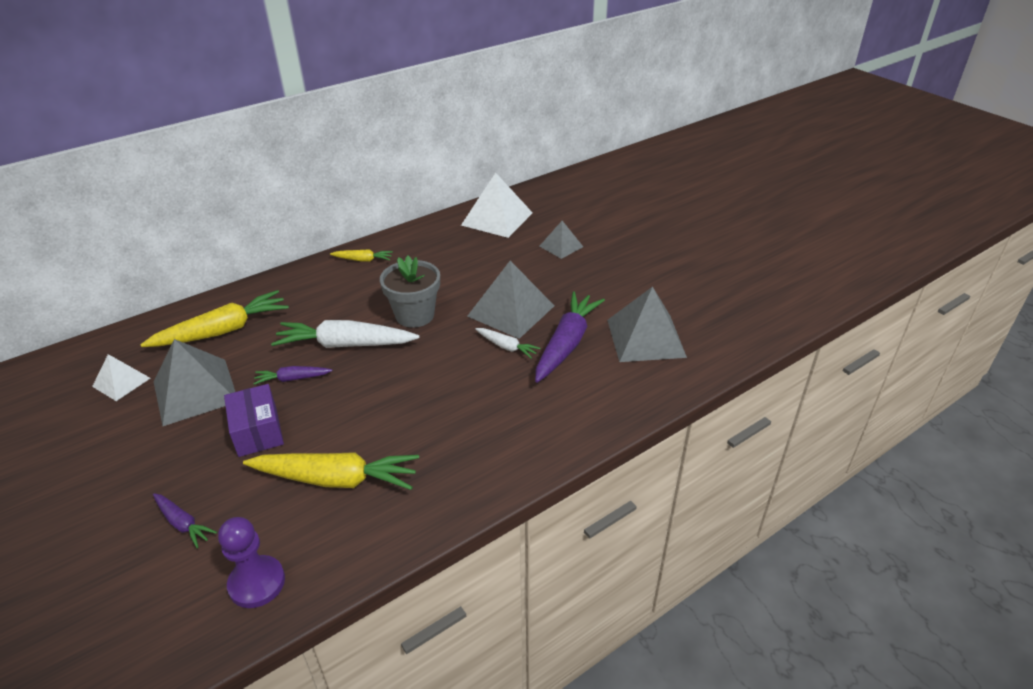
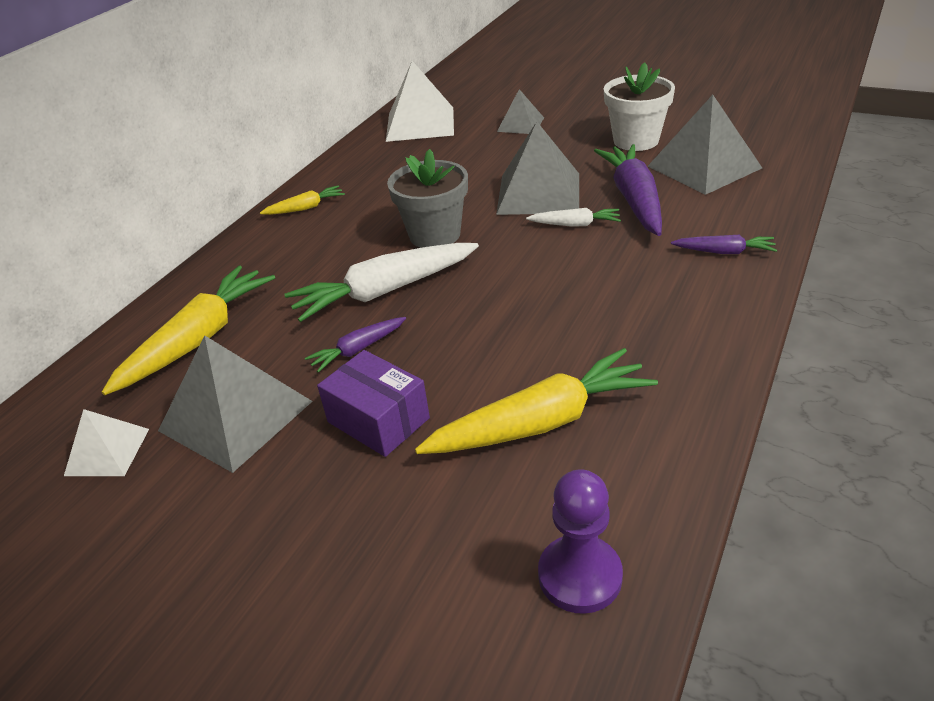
camera: 25 degrees left, 0 degrees up
purple carrot [153,493,217,548] -> purple carrot moved to [671,235,777,254]
none -> white flower pot [604,62,675,151]

